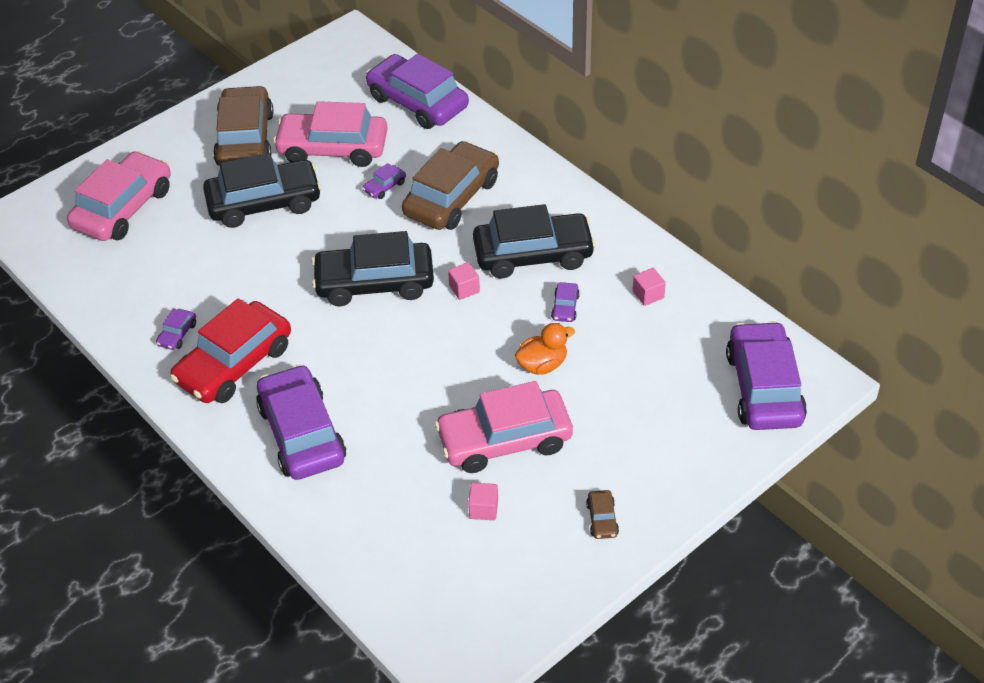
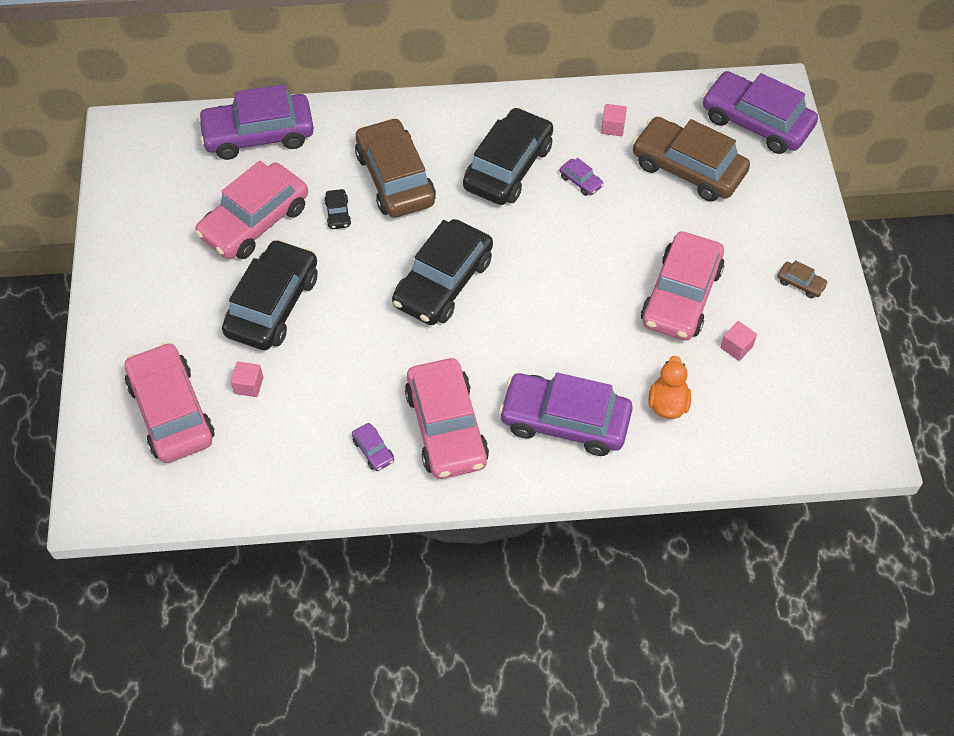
camera: 55 degrees left, 10 degrees up
red car [170,298,291,403] -> pink car [405,358,489,479]
brown car [213,85,274,166] -> brown car moved to [632,117,750,202]
purple car [362,163,406,199] -> black car [324,189,351,229]
pink cube [448,262,480,300] -> pink cube moved to [231,362,263,397]
orange duck [515,323,575,375] -> orange duck moved to [648,356,691,419]

